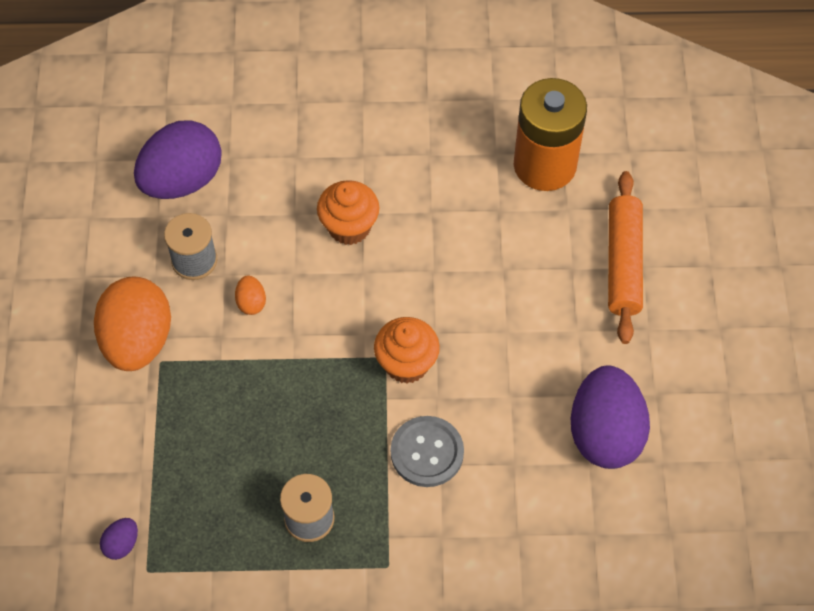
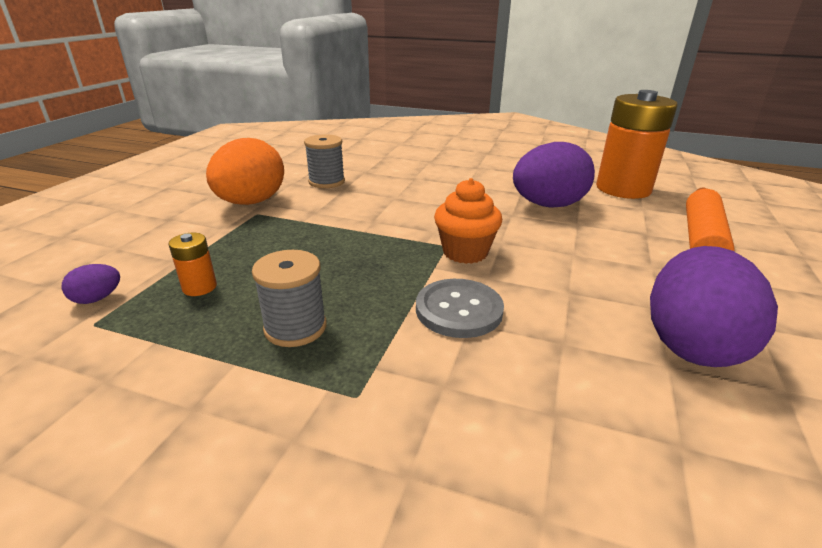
camera: 20 degrees right, 30 degrees down
purple egg [134,120,222,199] -> purple egg moved to [513,142,595,208]
orange egg [235,275,266,315] -> none
orange cupcake [317,180,379,245] -> none
none -> orange battery [168,233,217,296]

